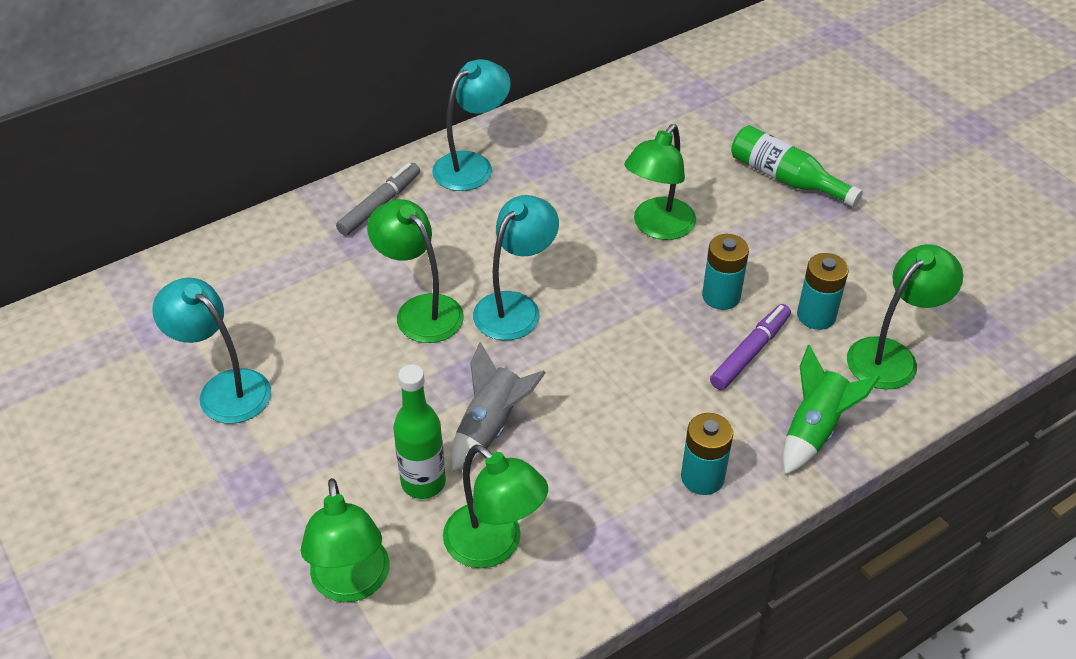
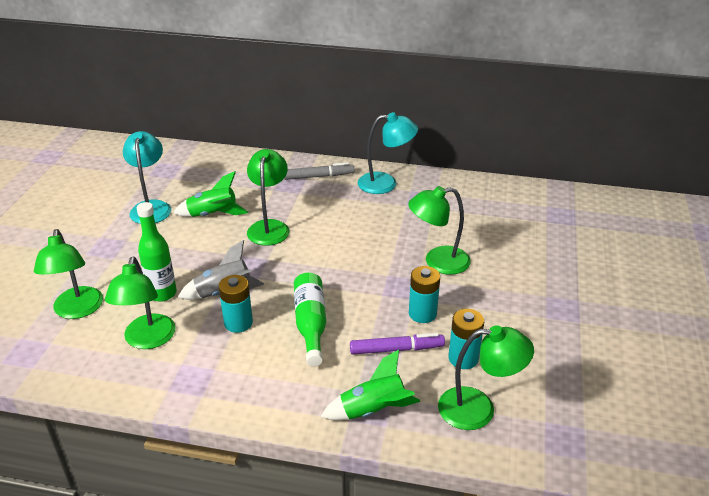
camera: 45 degrees right, 10 degrees down
green lamp [301,478,390,602] -> green lamp turned 45 degrees counterclockwise [34,229,103,319]
turquoise lamp [473,195,559,340] -> none
turquoise battery [681,413,733,495] -> turquoise battery moved to [218,275,253,333]
green bottle [731,125,863,207] -> green bottle moved to [294,273,326,367]
none -> green rocket [173,171,249,217]

